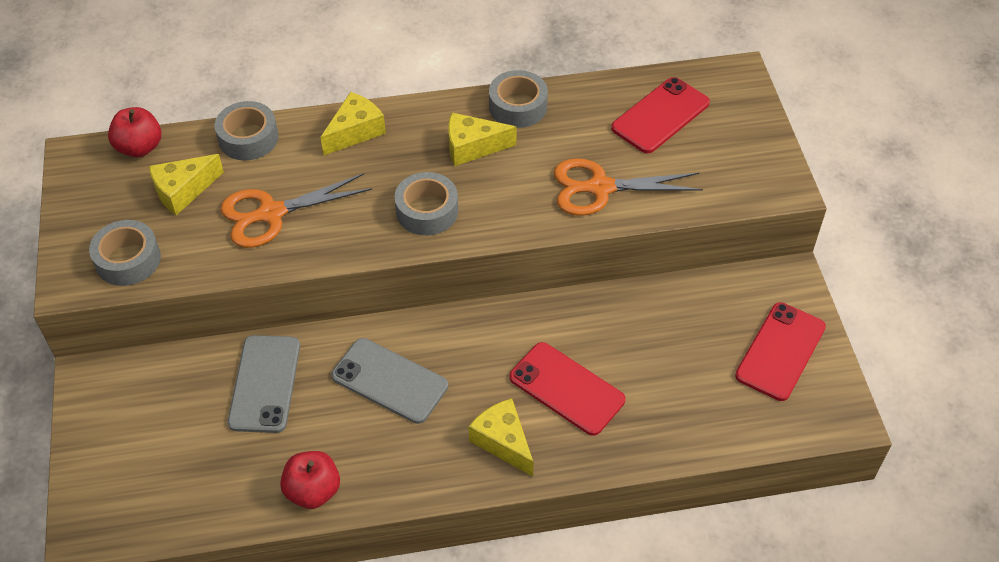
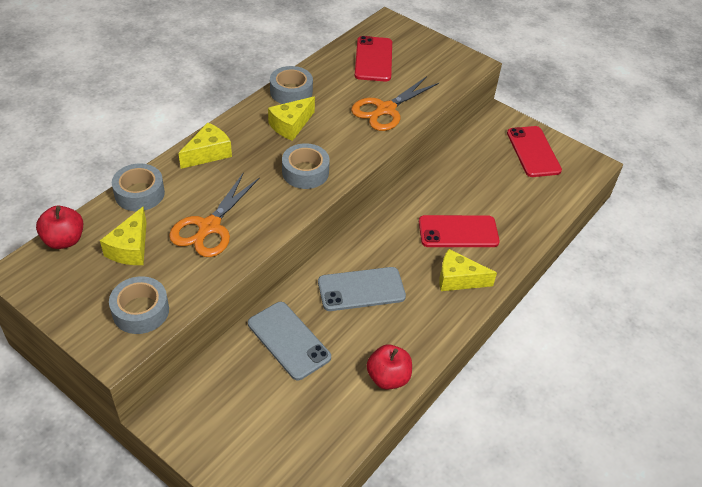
camera: 45 degrees left, 5 degrees down
yellow cheese [320,92,386,155] -> yellow cheese turned 45 degrees clockwise [178,123,232,169]

